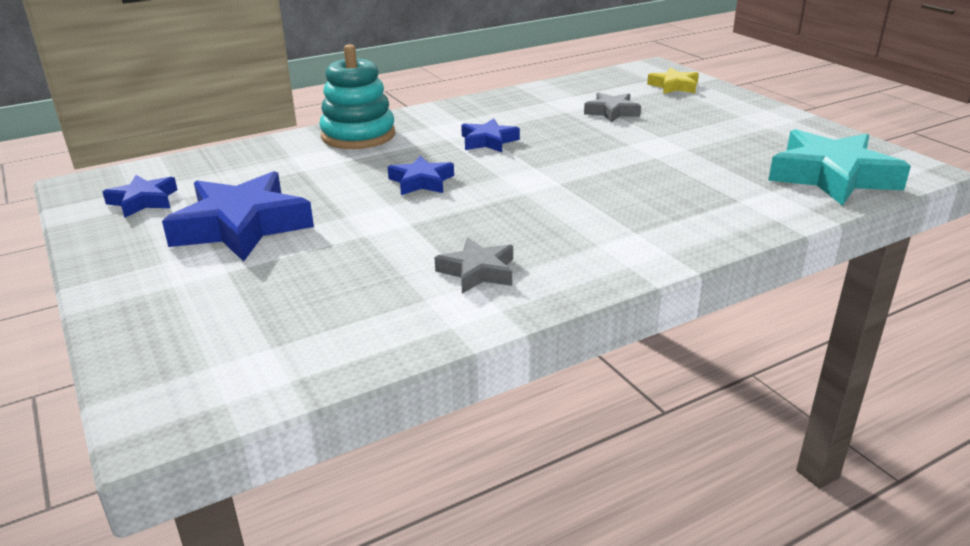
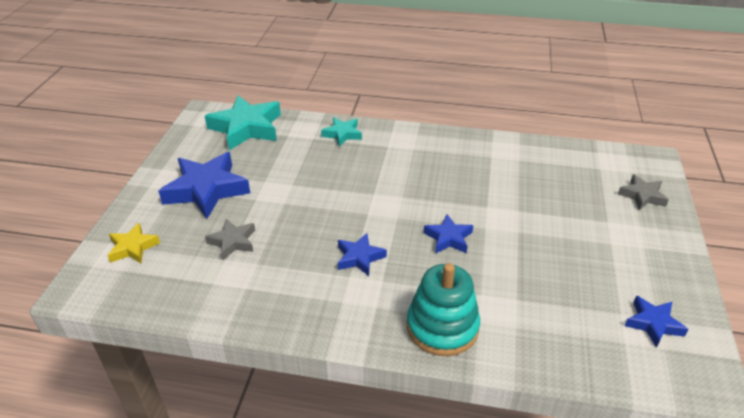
camera: 140 degrees left, 10 degrees up
blue star [162,171,314,262] -> blue star moved to [159,152,250,219]
grey star [435,238,513,294] -> grey star moved to [618,174,669,210]
none -> turquoise star [321,117,362,147]

